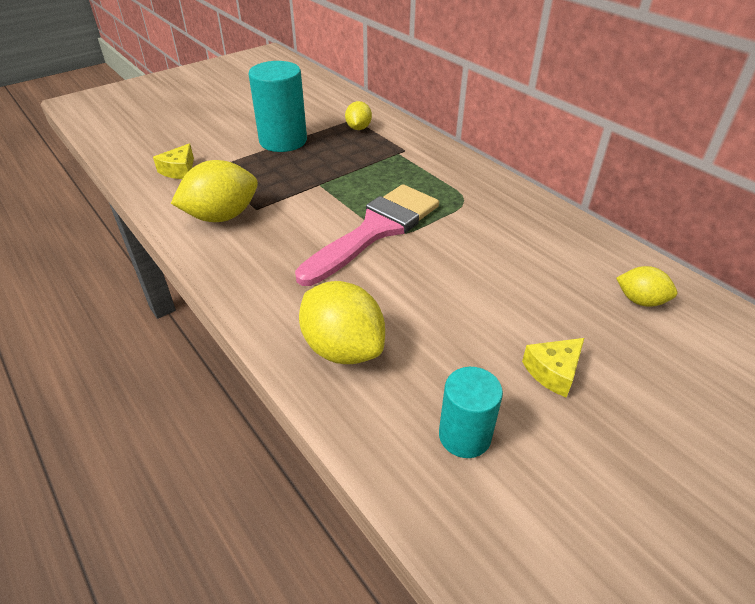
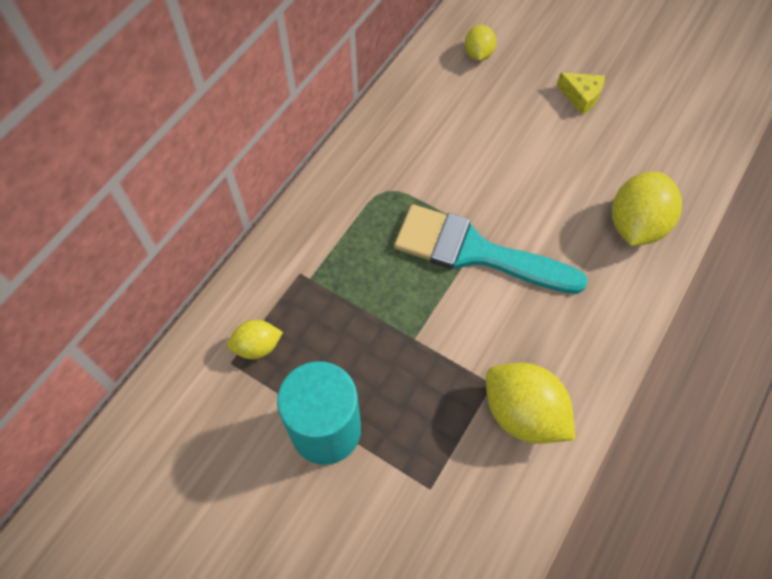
camera: 110 degrees left, 20 degrees up
yellow cheese [153,143,194,179] -> none
pink brush [295,184,439,286] -> turquoise brush [394,204,588,294]
turquoise cylinder [439,367,503,458] -> none

